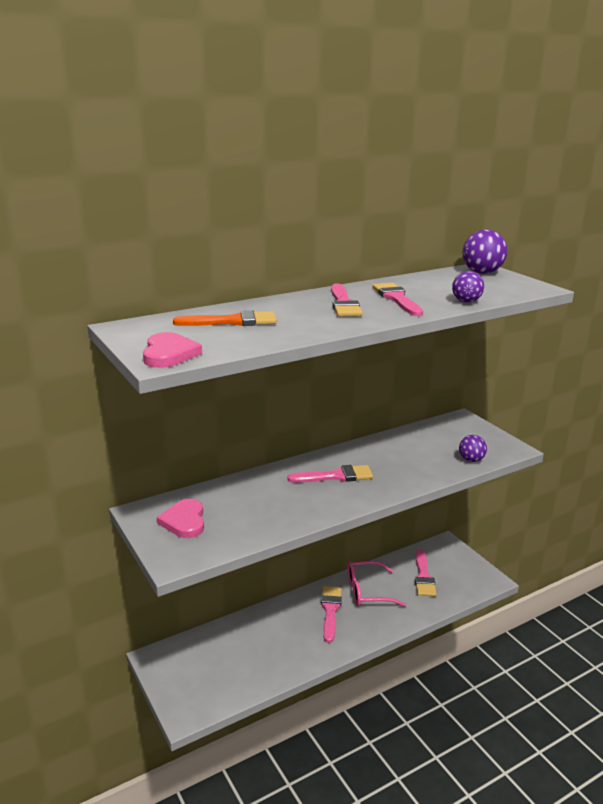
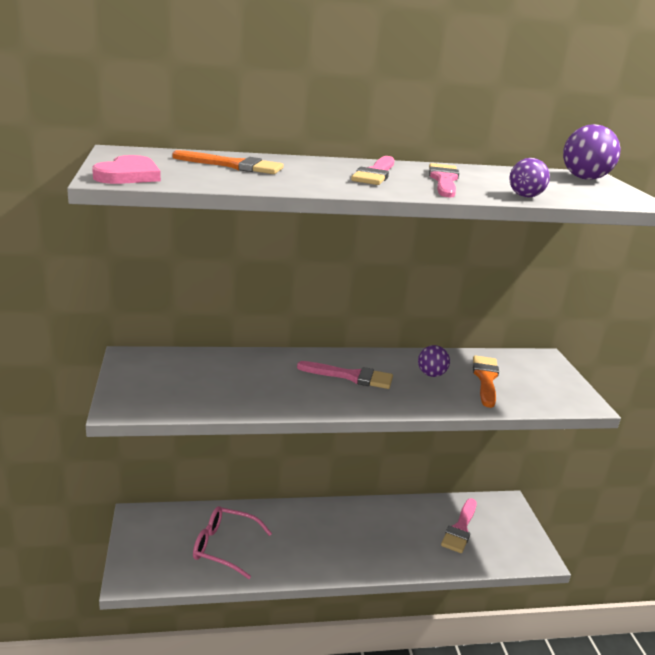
camera: 20 degrees right, 0 degrees up
pink heart [157,499,204,538] -> none
pink brush [321,586,342,643] -> none
pink glasses [348,561,406,607] -> pink glasses moved to [193,506,272,579]
purple ball [459,435,487,462] -> purple ball moved to [418,345,450,377]
none -> orange brush [473,355,499,408]

